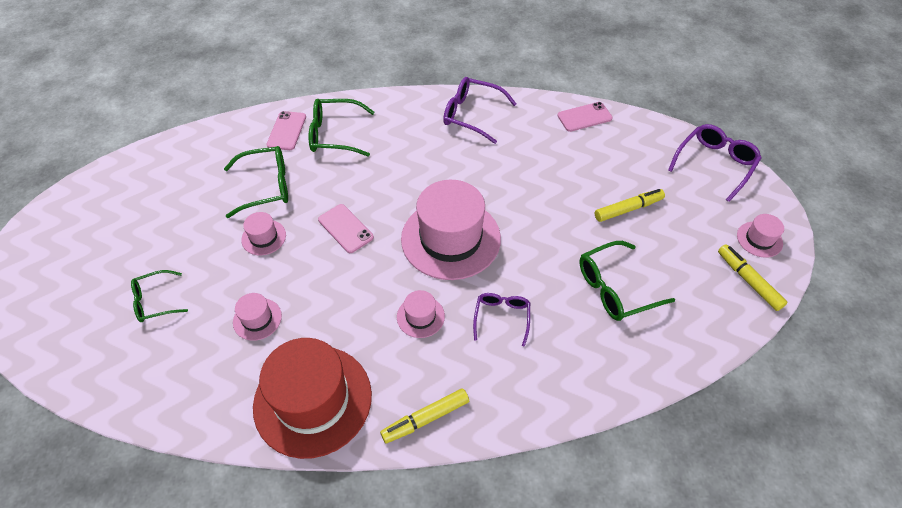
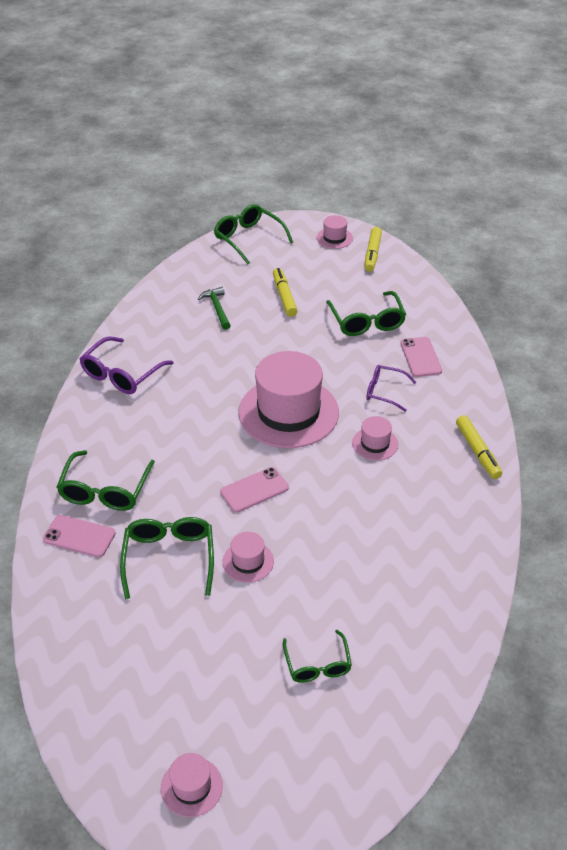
camera: 80 degrees left, 10 degrees down
pink hat [233,293,282,341] -> pink hat moved to [161,753,223,817]
red hat [253,338,372,459] -> none
pink phone [557,102,613,132] -> pink phone moved to [400,337,442,377]
purple glasses [668,124,762,202] -> green glasses [214,204,293,264]
yellow marker [718,244,788,311] -> yellow marker turned 60 degrees counterclockwise [365,227,382,272]
none -> green hammer [198,287,231,330]

